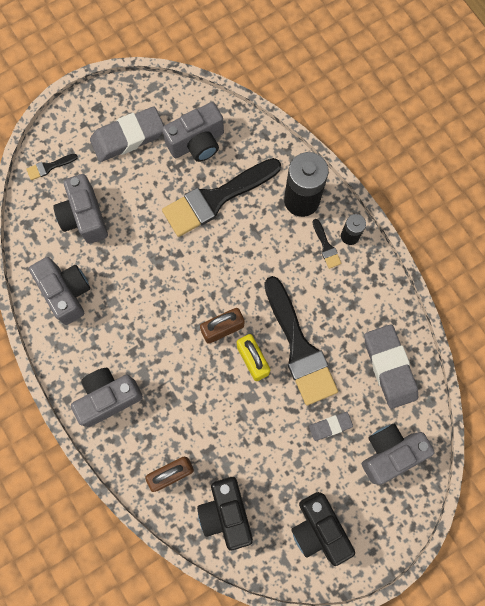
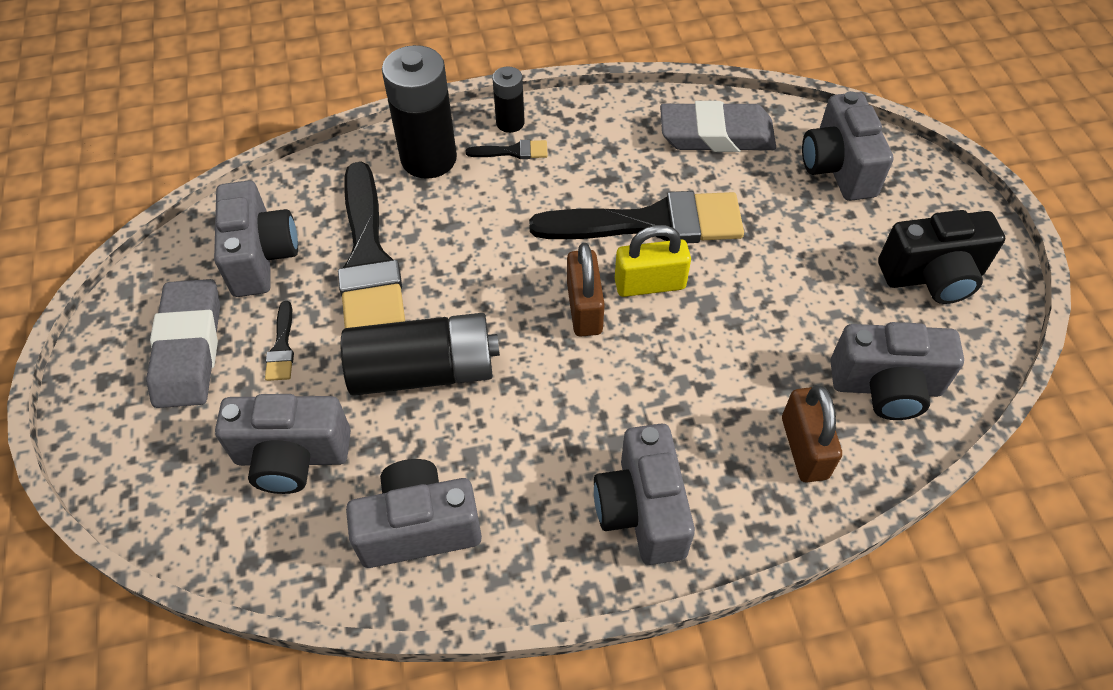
camera: 70 degrees left, 20 degrees down
black brush [26,154,78,180] -> black brush moved to [265,301,294,381]
black camera [197,477,253,550] -> grey camera [830,322,964,420]
grey eraser [309,412,353,441] -> none
none -> black battery [341,313,500,396]

